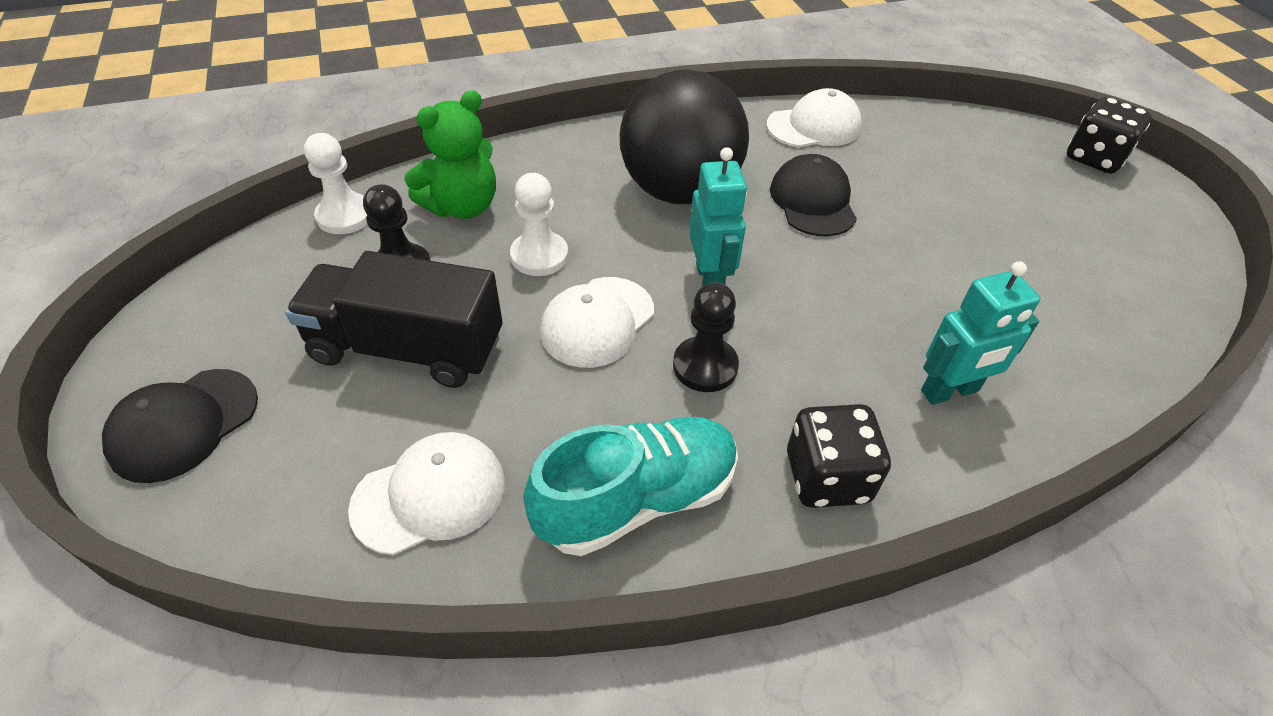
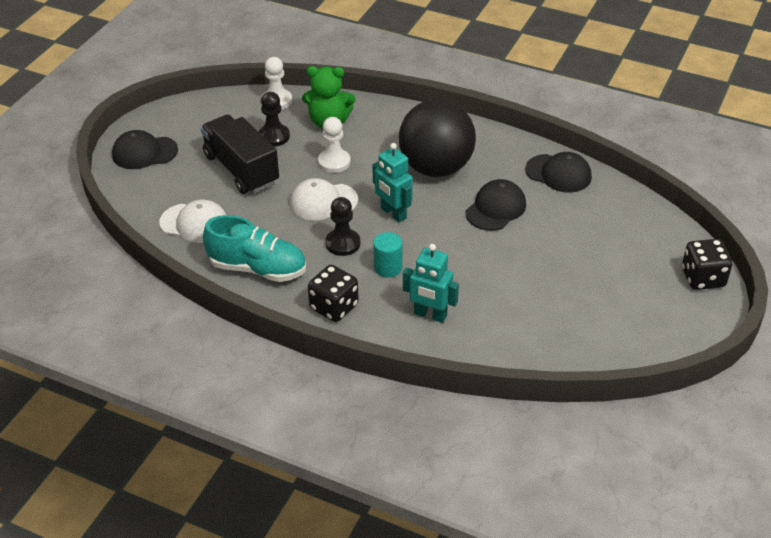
camera: 45 degrees right, 5 degrees down
turquoise robot [689,147,747,287] -> turquoise robot turned 105 degrees clockwise [372,143,413,222]
white cap [767,88,862,147] -> black cap [525,152,592,193]
none -> turquoise cylinder [373,232,402,277]

